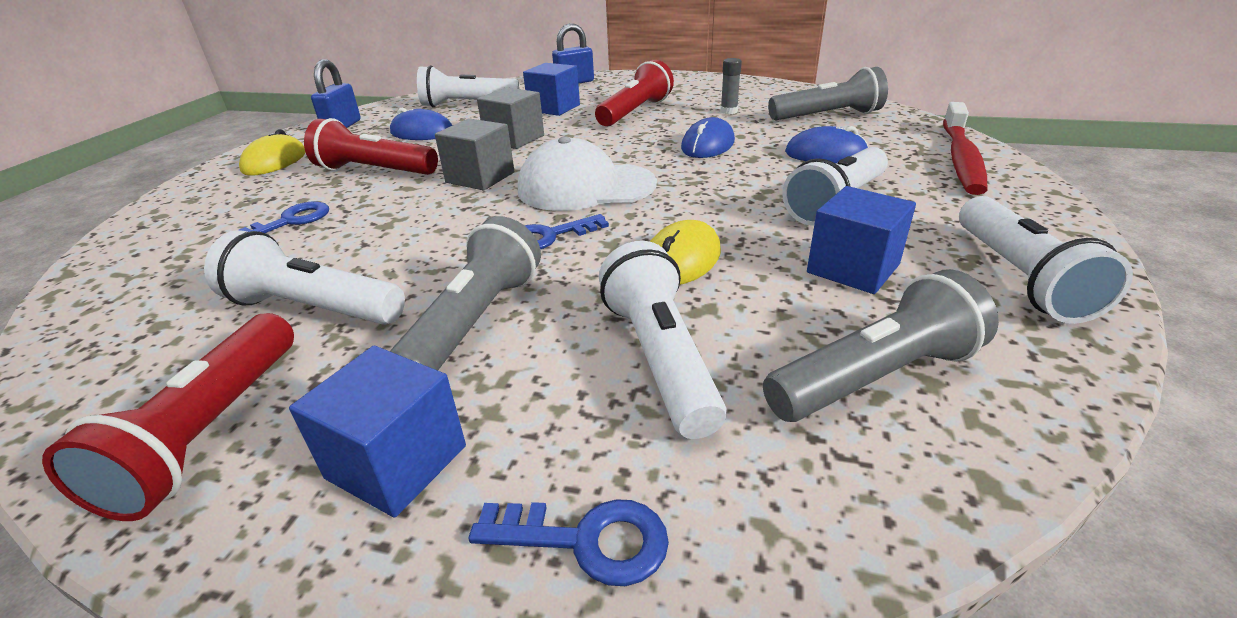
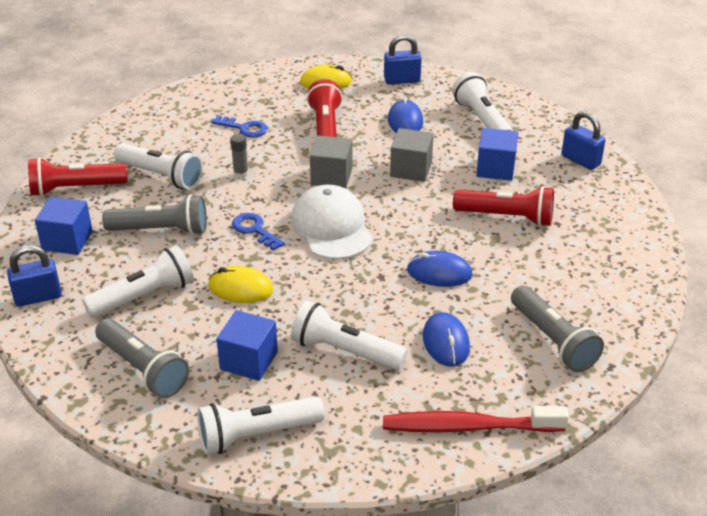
camera: 70 degrees right, 5 degrees up
white flashlight [204,230,405,325] -> white flashlight turned 120 degrees clockwise [114,143,203,189]
blue key [468,499,669,586] -> blue padlock [7,245,62,307]
grey glue stick [721,58,742,114] -> grey glue stick moved to [230,134,249,178]

